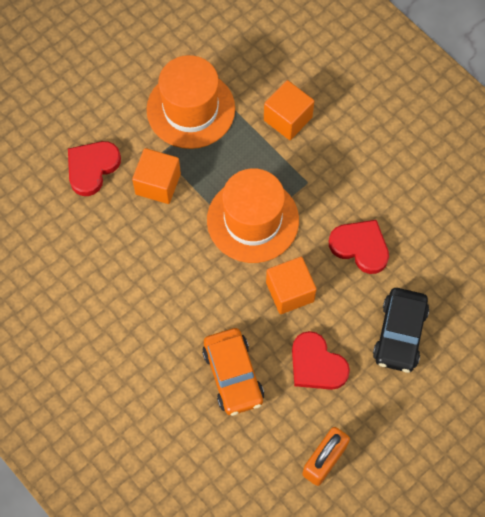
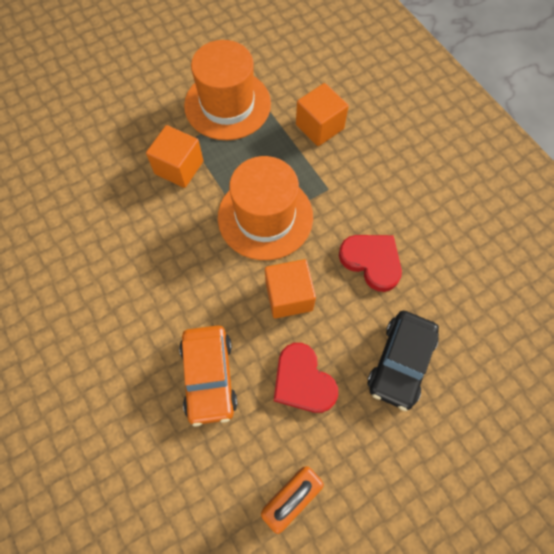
camera: 10 degrees right, 0 degrees up
red heart [68,141,121,196] -> none

